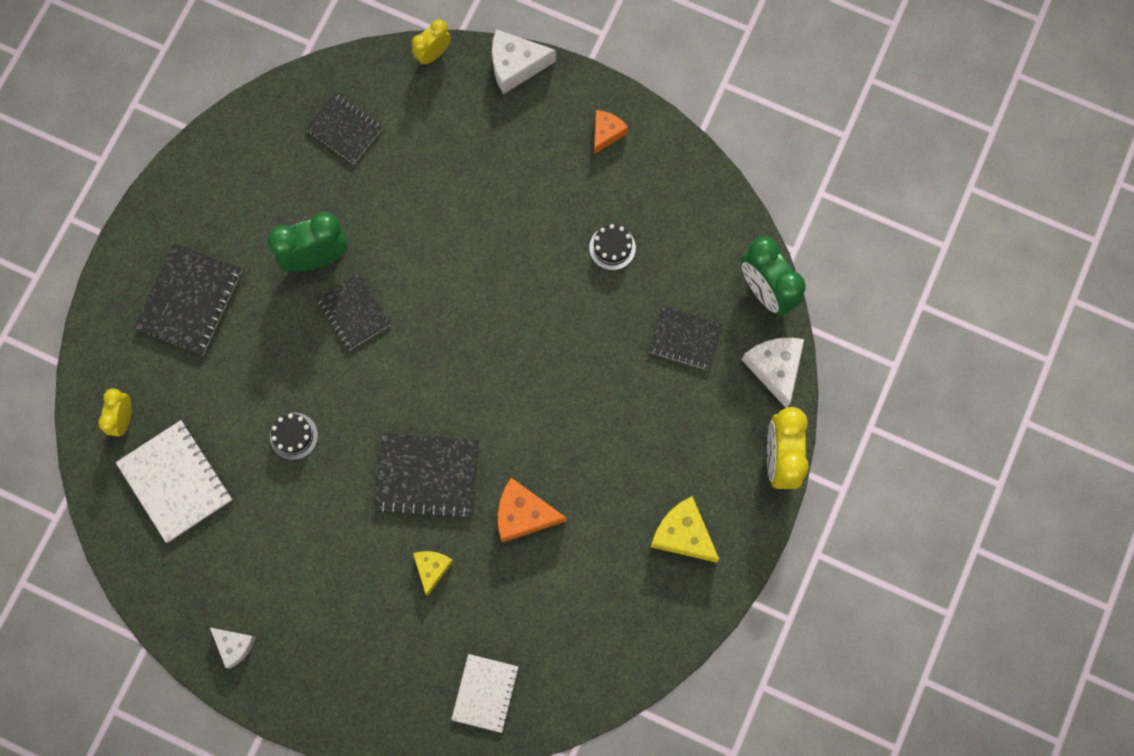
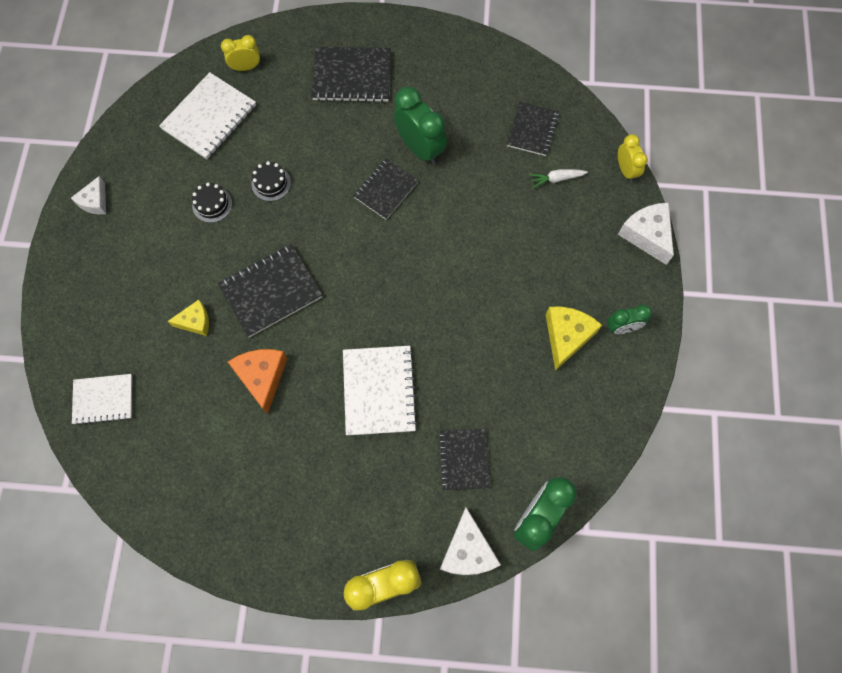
camera: 70 degrees right, 5 degrees down
black notebook [375,434,479,518] -> black notebook turned 75 degrees clockwise [218,244,323,338]
yellow clock [412,19,451,65] -> yellow clock turned 45 degrees clockwise [618,134,648,182]
black cake [589,224,636,270] -> black cake moved to [192,183,232,223]
orange cheese [594,110,628,154] -> green clock [607,304,652,334]
yellow cheese [650,496,719,563] -> yellow cheese moved to [546,306,602,371]
white cheese [742,337,804,408] -> white cheese turned 120 degrees clockwise [439,508,501,575]
none -> white notebook [343,346,418,436]
none -> white carrot [529,169,588,188]

